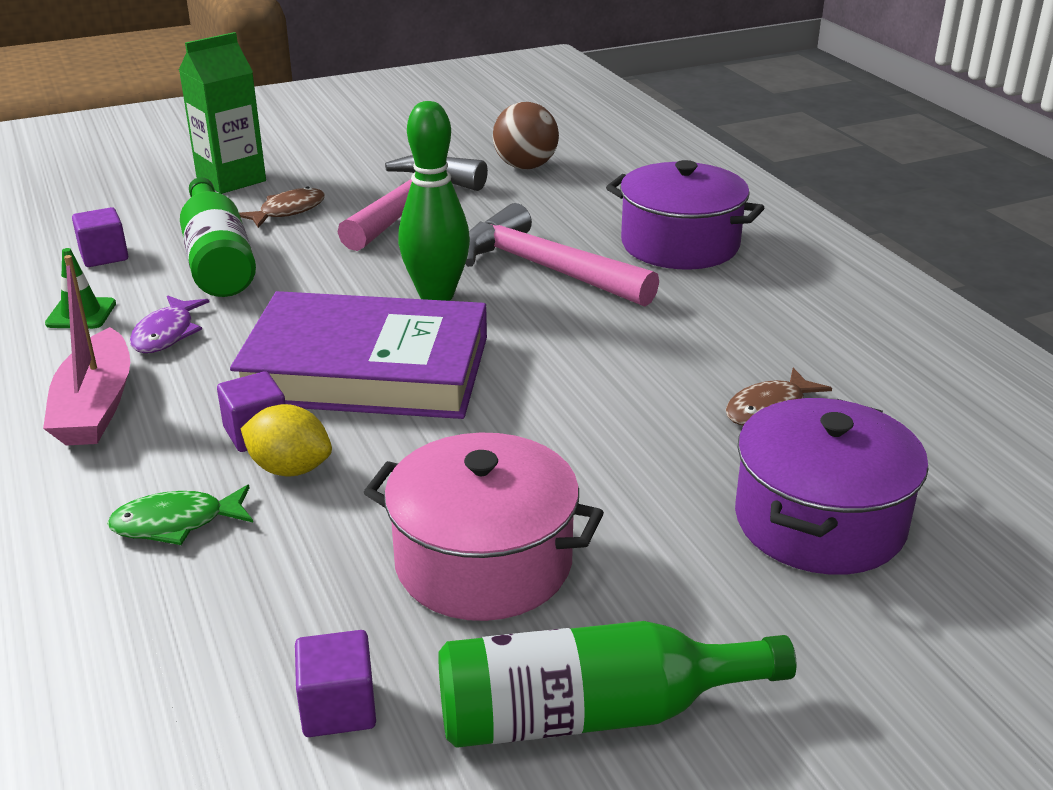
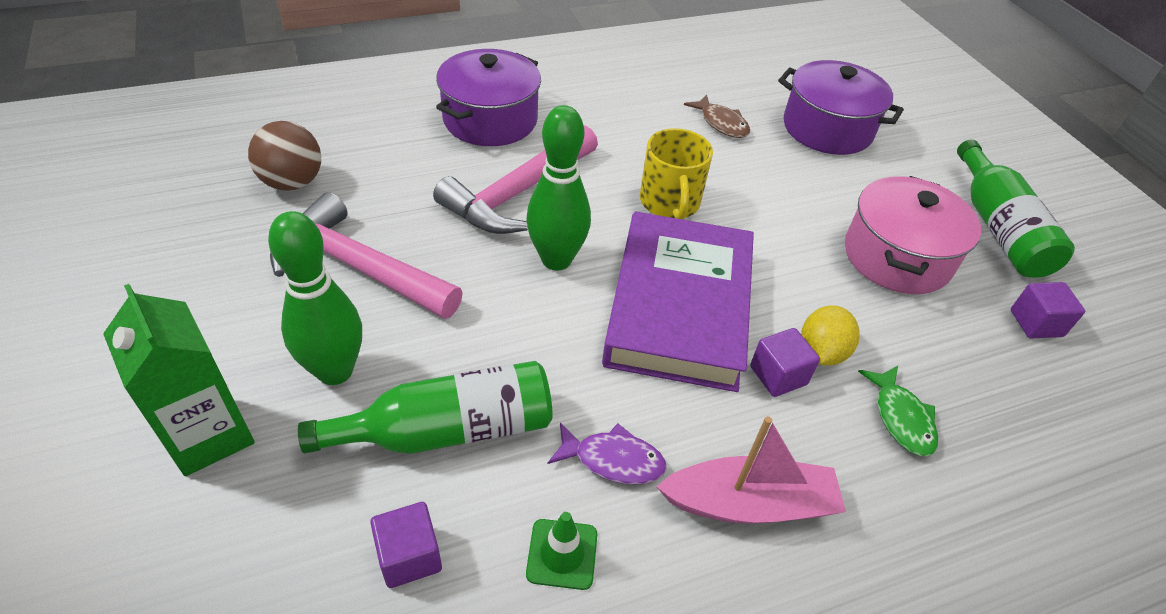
camera: 90 degrees left, 15 degrees up
brown fish [239,186,325,228] -> green bowling pin [268,211,362,385]
none -> yellow mug [640,128,713,219]

